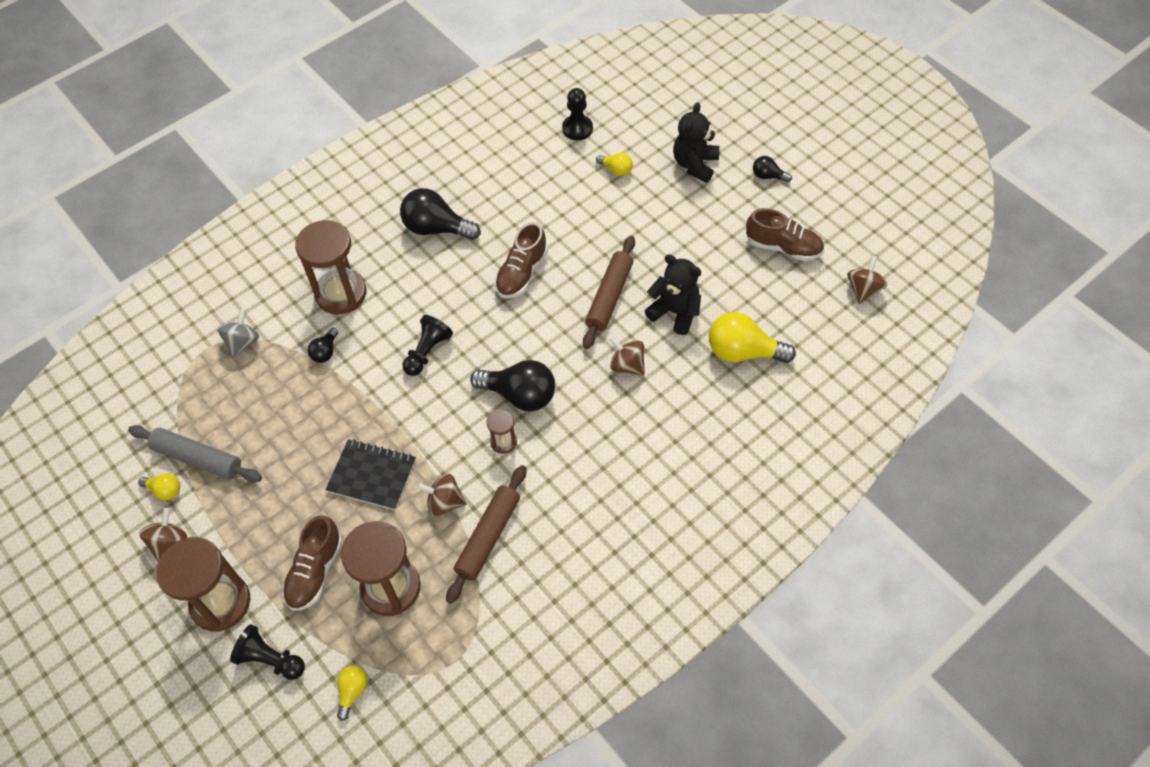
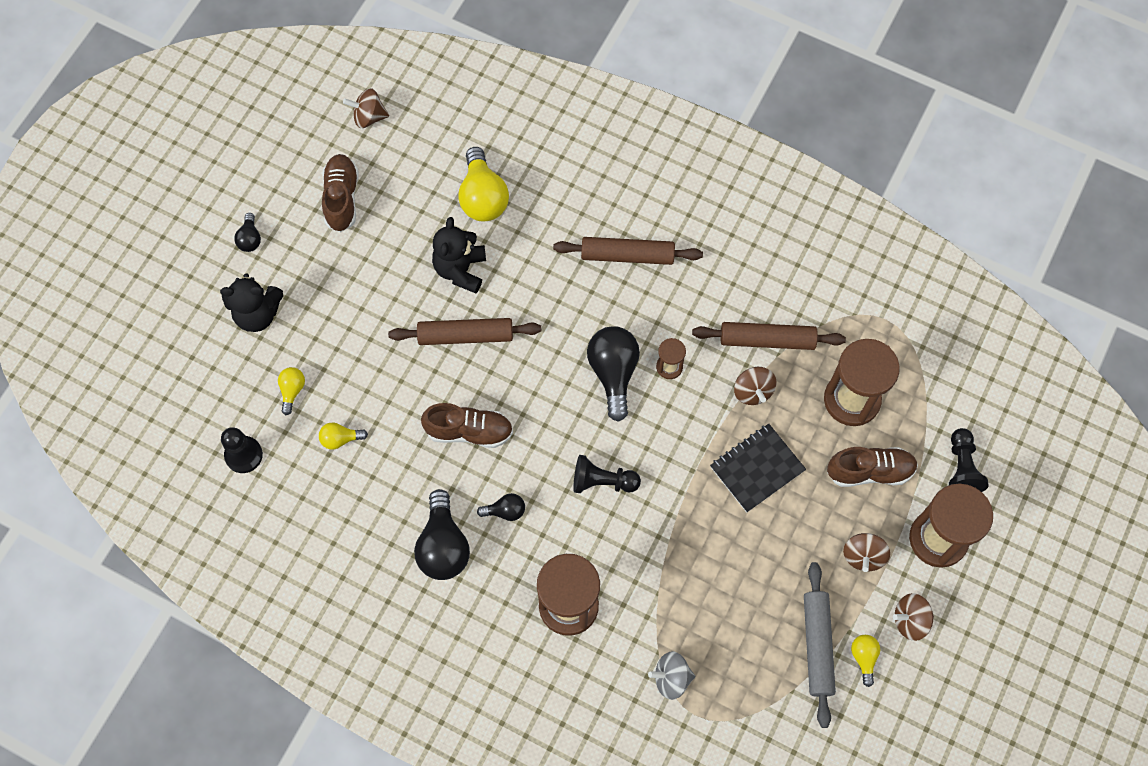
camera: 115 degrees left, 10 degrees up
black light bulb [308,328,338,363] -> black light bulb moved to [477,493,525,521]
black notebook [325,439,416,510] -> black notebook turned 60 degrees clockwise [710,424,806,513]
yellow light bulb [337,666,367,721] -> yellow light bulb moved to [319,422,368,449]
brown spinning top [609,336,645,376] -> brown spinning top moved to [843,533,890,572]
none -> brown rolling pin [553,237,703,265]

